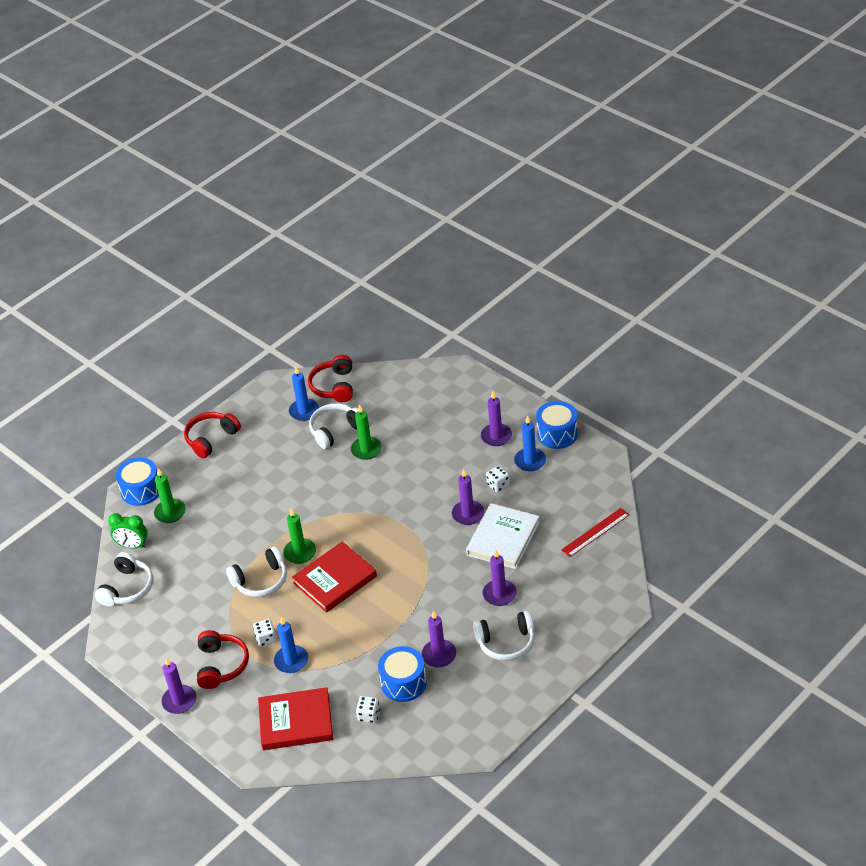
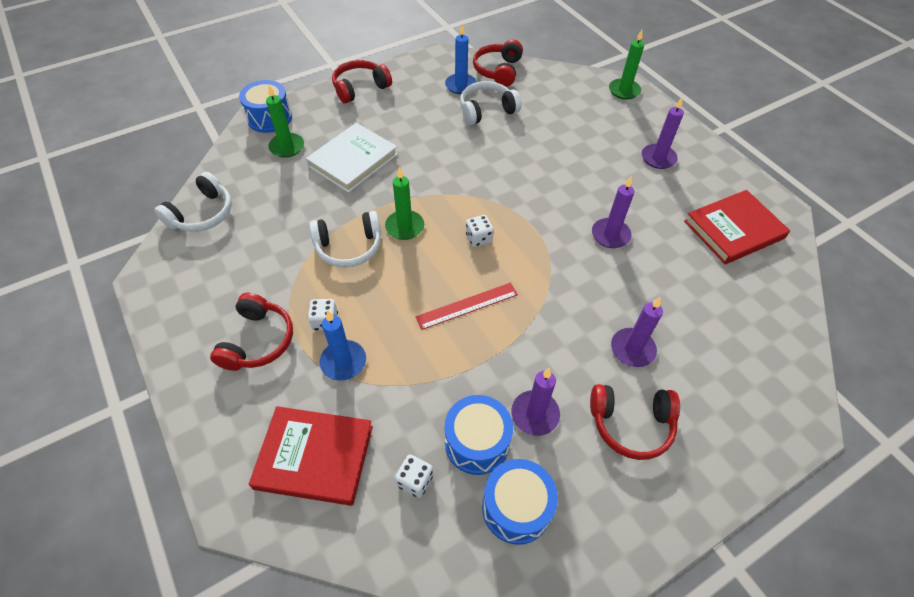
camera: 10 degrees right, 10 degrees up
green clock [108,513,148,549] -> none
purple candle [162,657,197,714] -> none
red book [292,542,377,613] -> red book moved to [684,190,790,264]
green candle [351,404,382,460] -> green candle moved to [609,30,644,100]
white book [466,503,540,569] -> white book moved to [306,123,398,193]
white headphones [473,611,535,661] -> red headphones [590,384,680,460]
white dice [486,465,510,492] -> white dice moved to [466,215,494,247]
blue candle [514,415,546,471] -> none
blue drum [536,401,578,449] -> blue drum moved to [482,459,558,545]
red ruler [561,508,629,557] -> red ruler moved to [415,283,518,330]

